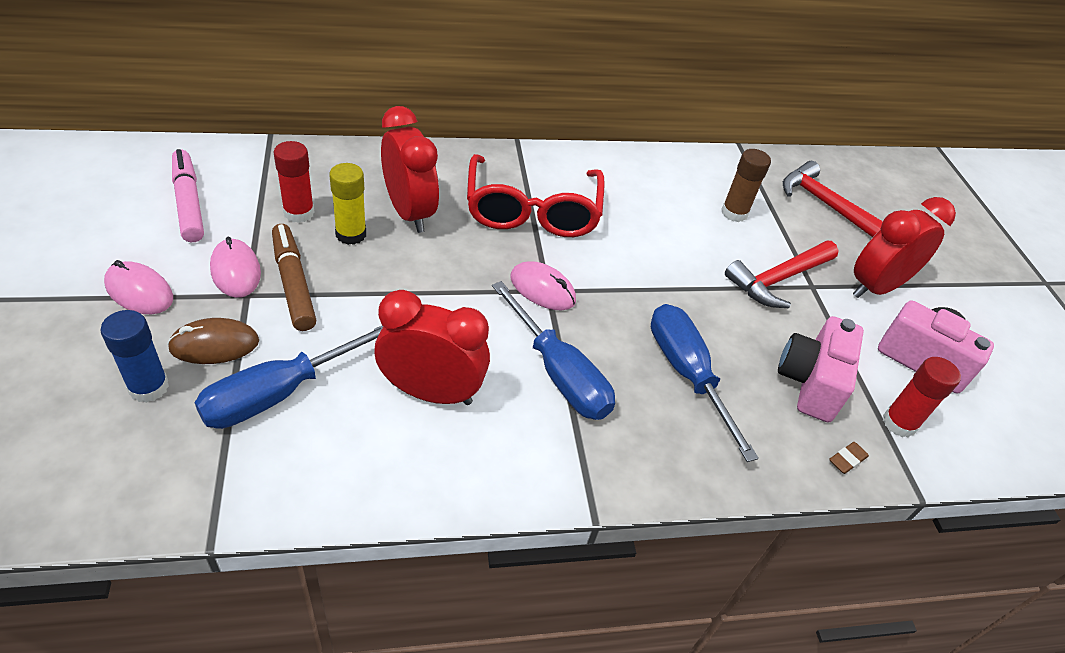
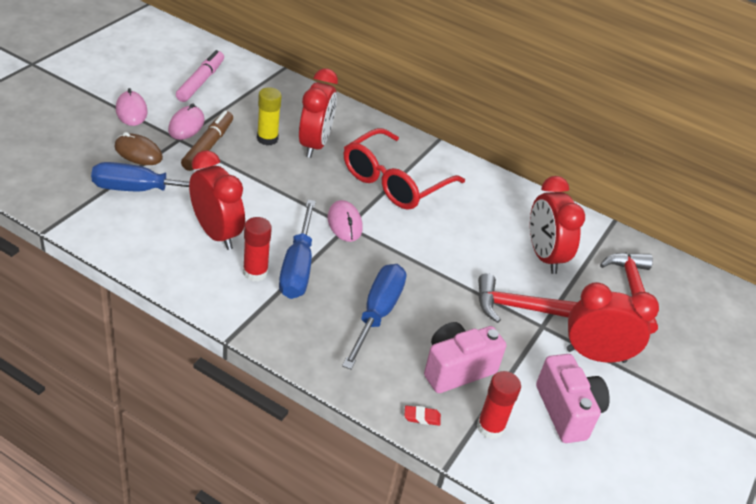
camera: 40 degrees right, 5 degrees down
blue glue stick [101,310,169,403] -> none
red glue stick [273,141,315,223] -> red glue stick moved to [243,217,272,281]
brown glue stick [721,149,771,222] -> red clock [530,176,585,274]
brown eraser [829,442,869,474] -> red eraser [404,405,441,426]

